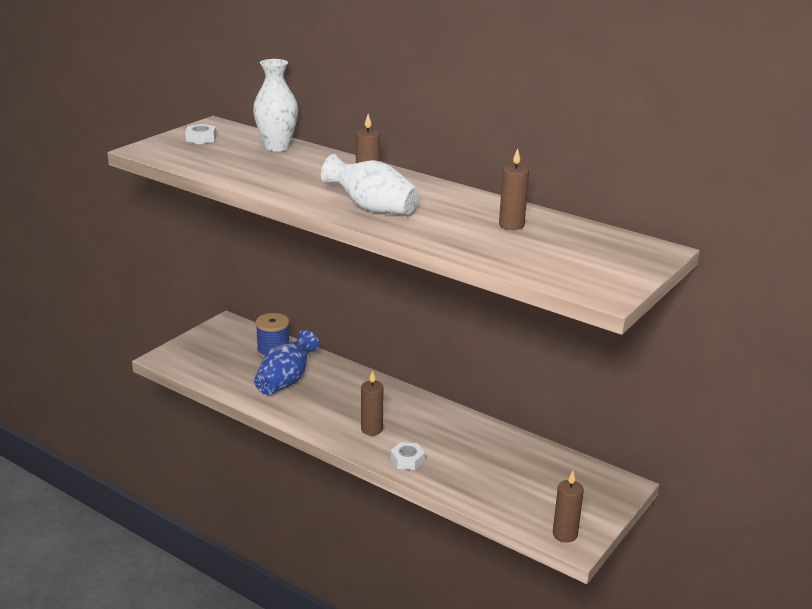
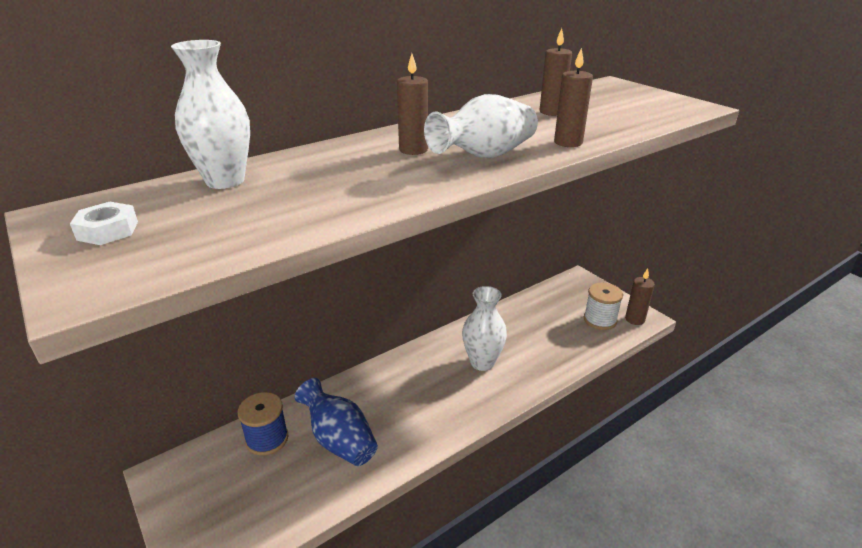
camera: 70 degrees left, 5 degrees up
brown candle [361,370,384,436] -> brown candle moved to [554,48,593,147]
white nut [390,442,425,470] -> none
none -> white vase [462,286,507,371]
none -> white spool [584,283,623,330]

